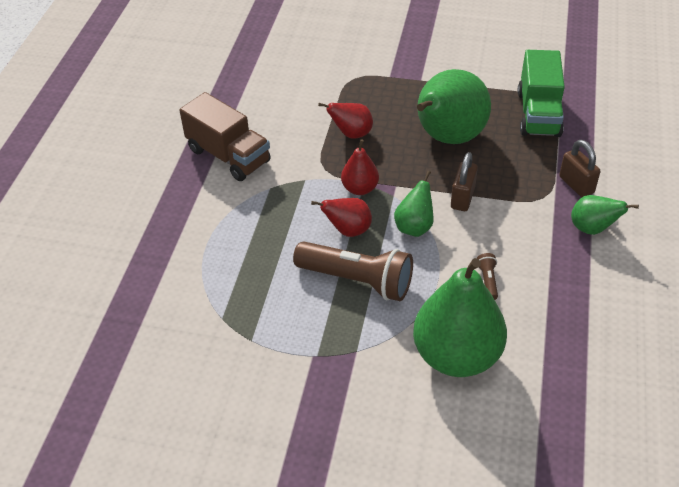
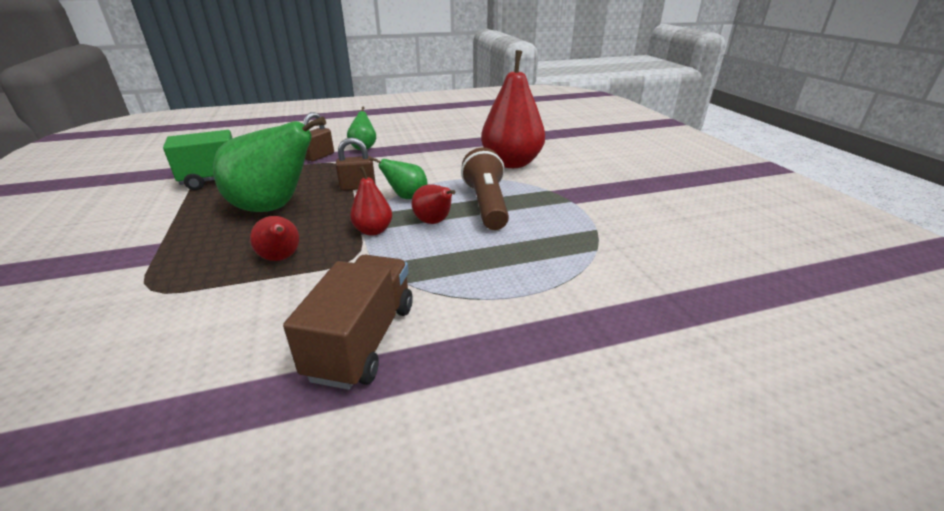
camera: 120 degrees left, 15 degrees down
green pear [413,258,507,377] -> red pear [481,50,545,168]
brown flashlight [477,253,498,300] -> none

